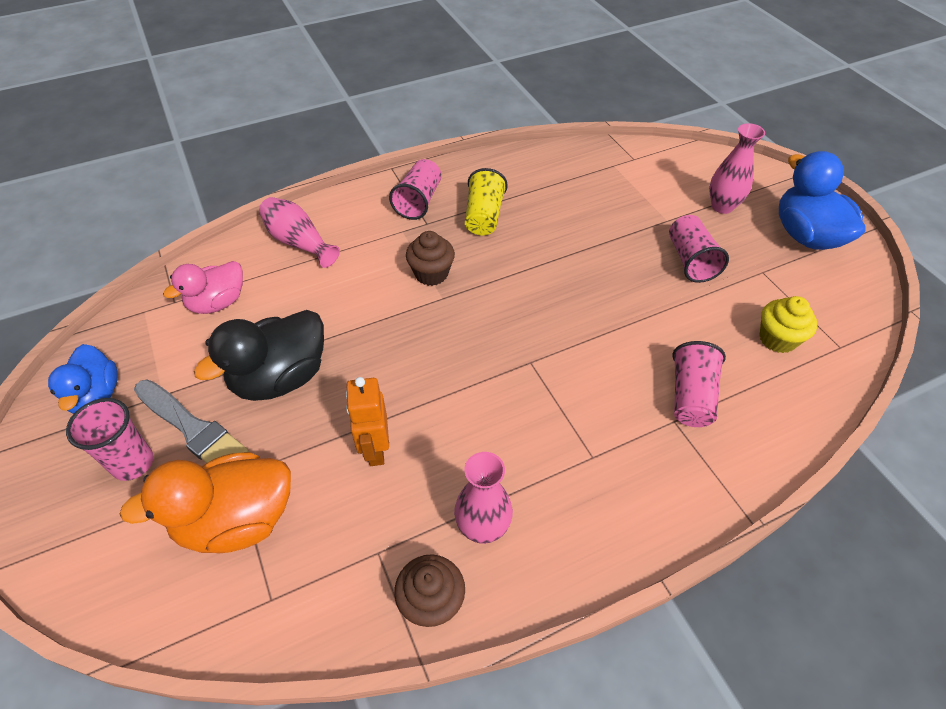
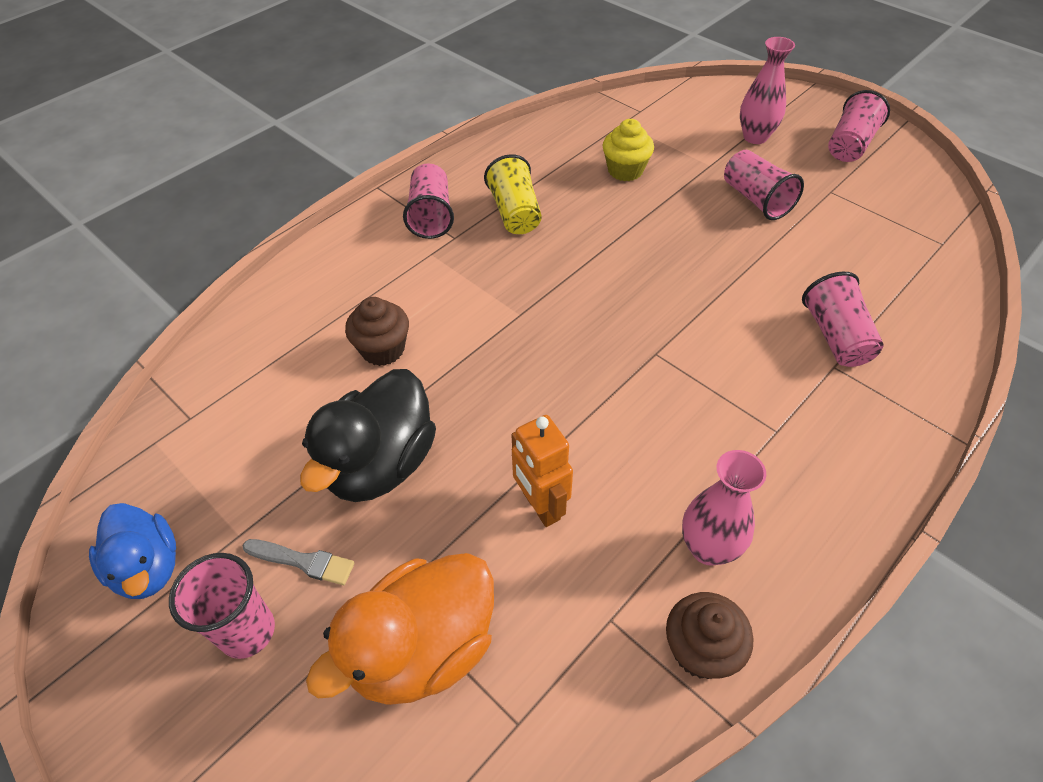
camera: 20 degrees left, 0 degrees up
grey brush [134,380,249,463] -> grey brush [243,539,354,585], size x0.57
pink duck [163,261,243,314] -> none
pink vase [259,197,340,268] -> none
brown cupcake [406,231,455,286] -> brown cupcake moved to [345,297,409,366]
yellow cupcake [759,296,817,353] -> yellow cupcake moved to [602,119,654,181]
blue duck [779,151,866,250] -> pink cup [828,90,890,162]

